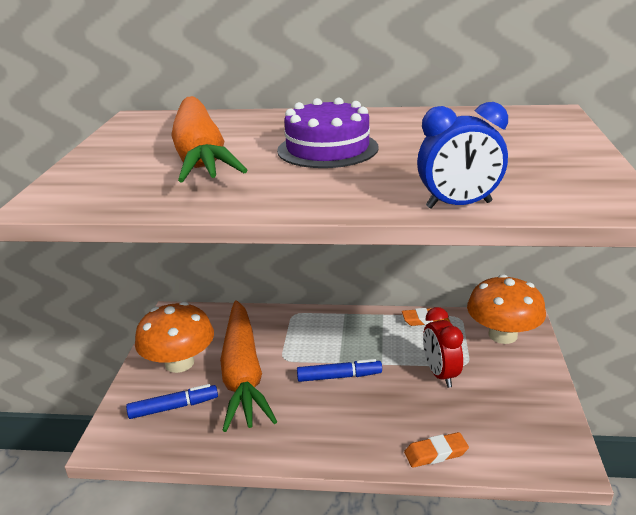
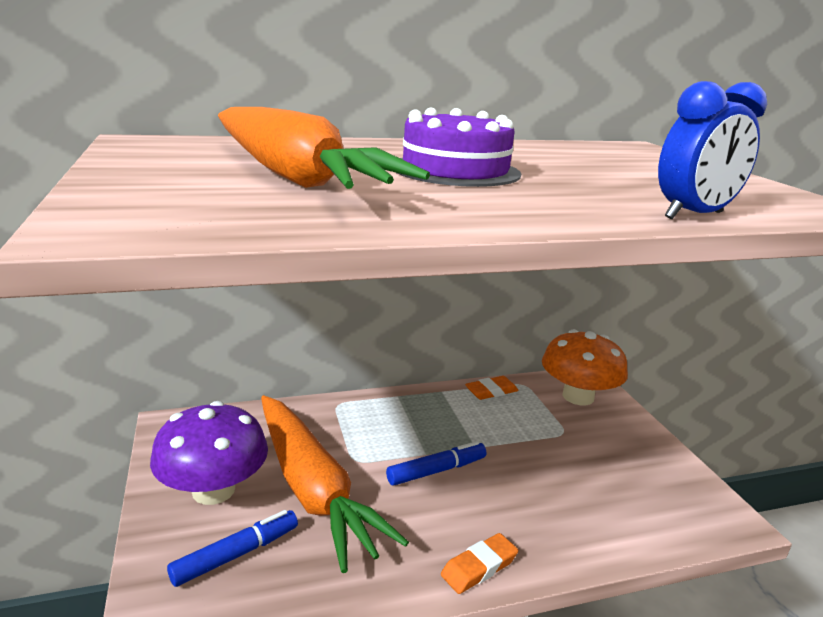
camera: 25 degrees left, 5 degrees down
orange mushroom [135,302,214,373] -> purple mushroom [150,401,268,505]
orange eraser [404,432,469,468] -> orange eraser moved to [441,533,518,594]
red clock [423,307,463,388] -> none

